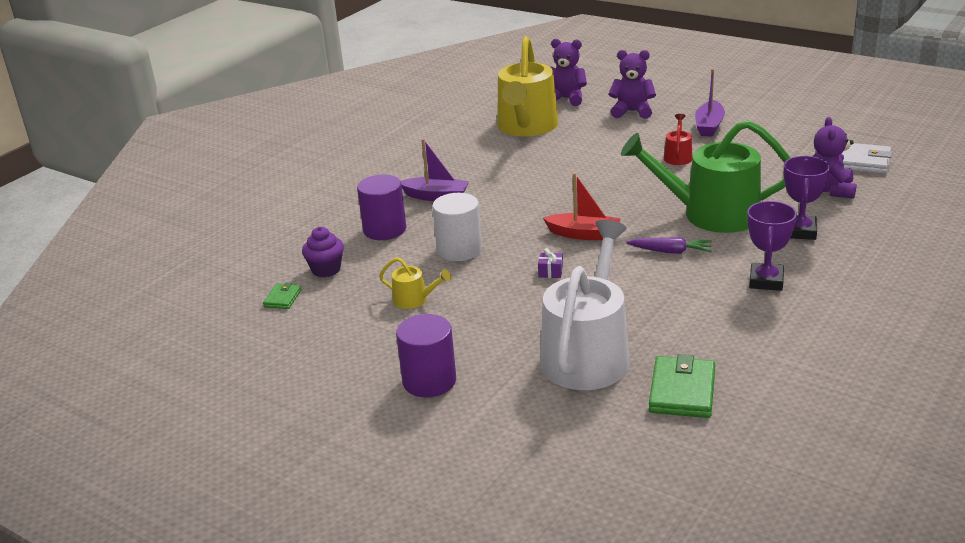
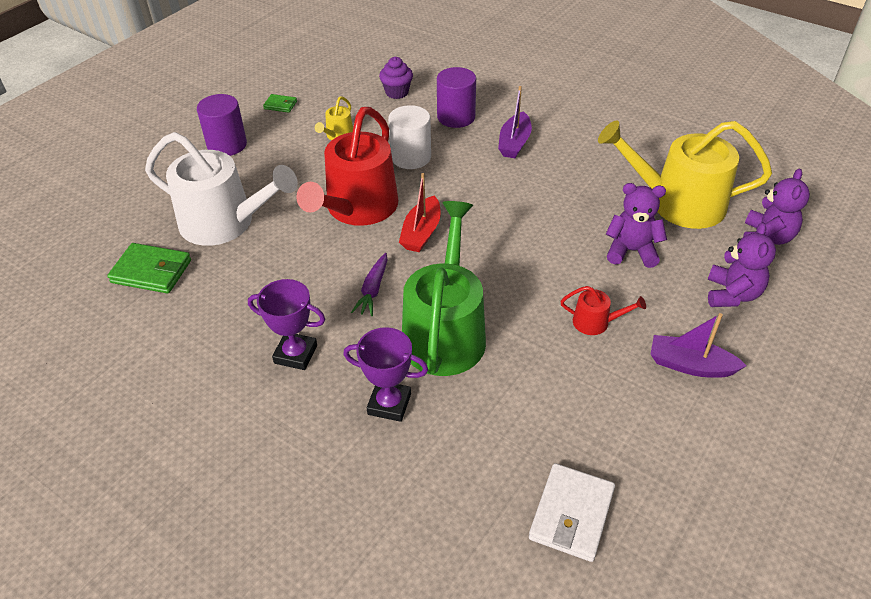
camera: 90 degrees right, 15 degrees up
green wallet [263,283,301,309] -> green wallet moved to [263,94,297,113]
purple gift [538,248,563,278] -> red watering can [296,107,398,226]
purple teddy bear [813,117,857,199] -> purple teddy bear moved to [606,183,667,268]

